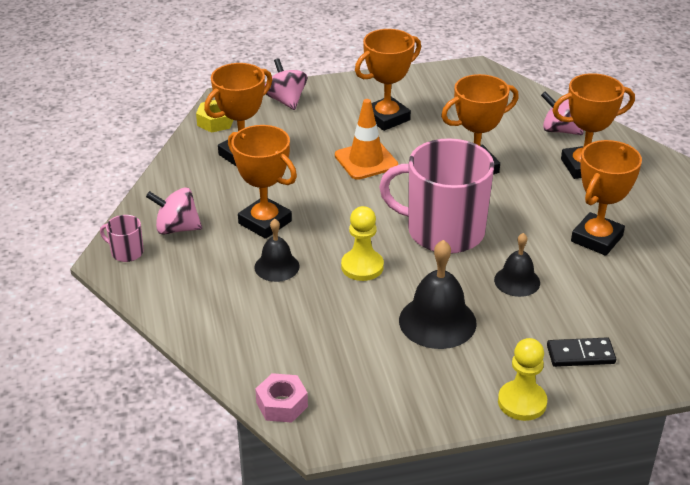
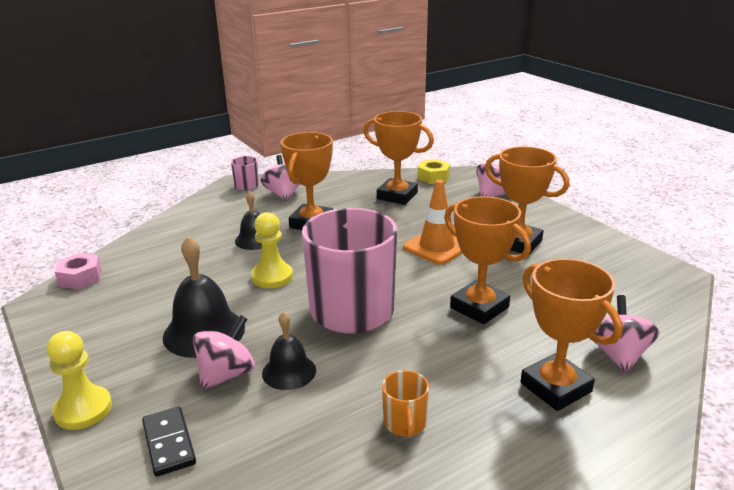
camera: 70 degrees right, 10 degrees down
orange trophy [571,140,642,256] -> orange mug [382,370,429,438]
none -> pink spinning top [193,315,255,391]

